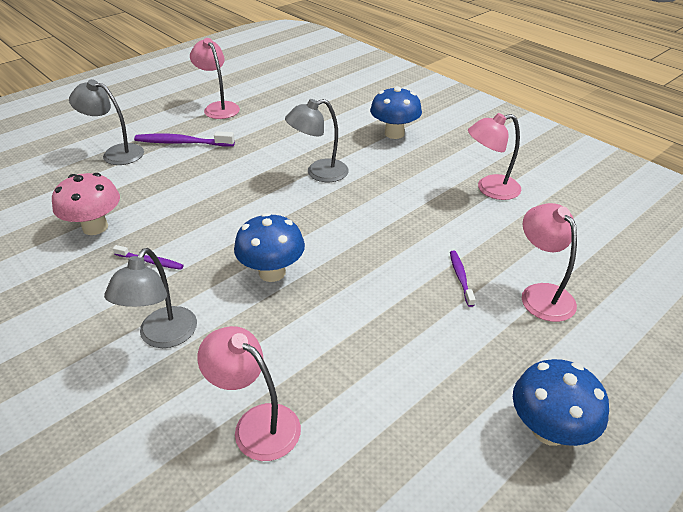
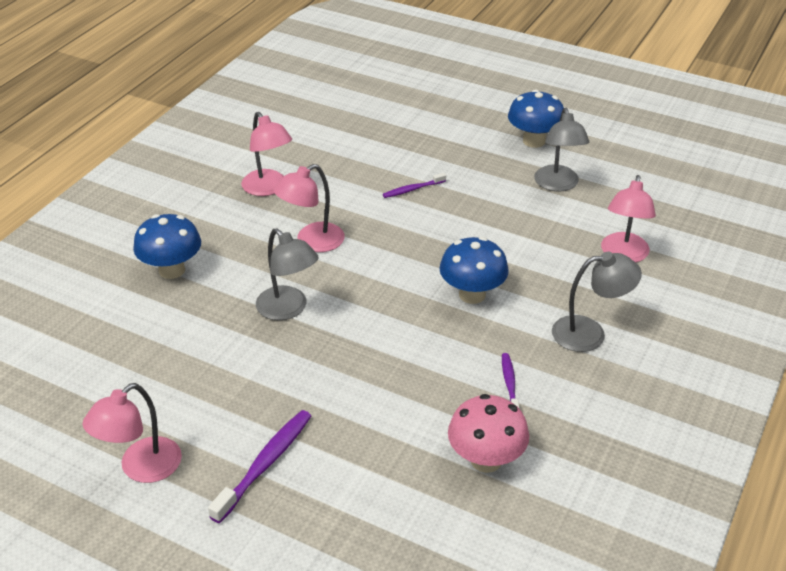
camera: 110 degrees left, 0 degrees up
grey lamp [69,79,144,165] -> grey lamp moved to [534,108,589,192]
purple toothbrush [134,131,235,147] -> purple toothbrush turned 135 degrees counterclockwise [208,410,311,523]
pink lamp [522,203,577,322] -> pink lamp moved to [273,164,345,252]

